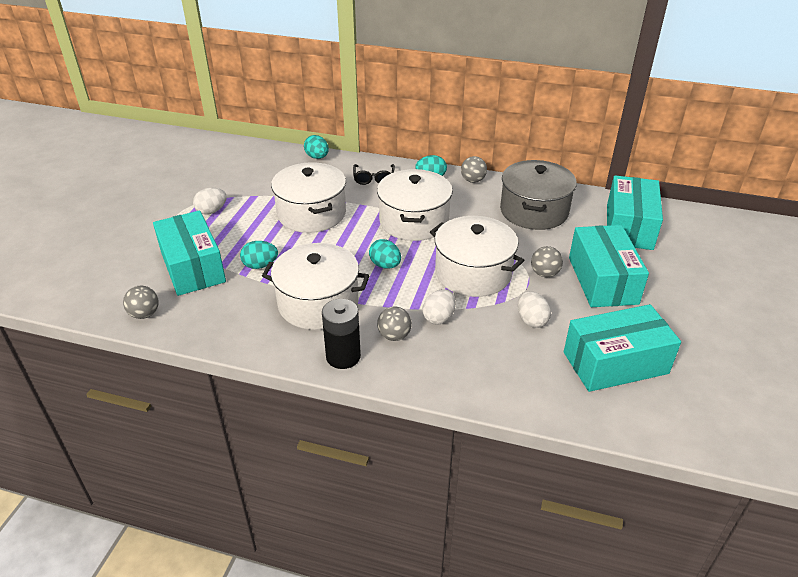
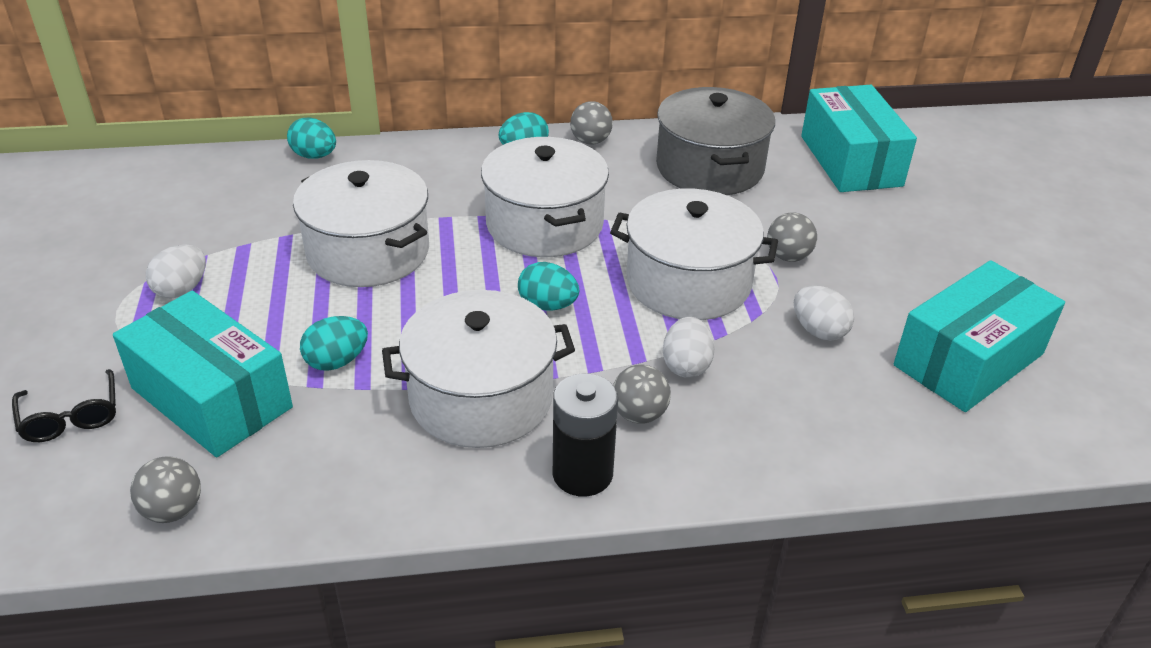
camera: 25 degrees left, 0 degrees up
black glasses [353,164,395,185] -> black glasses moved to [12,369,116,442]
turquoise box [569,225,649,307] -> none

